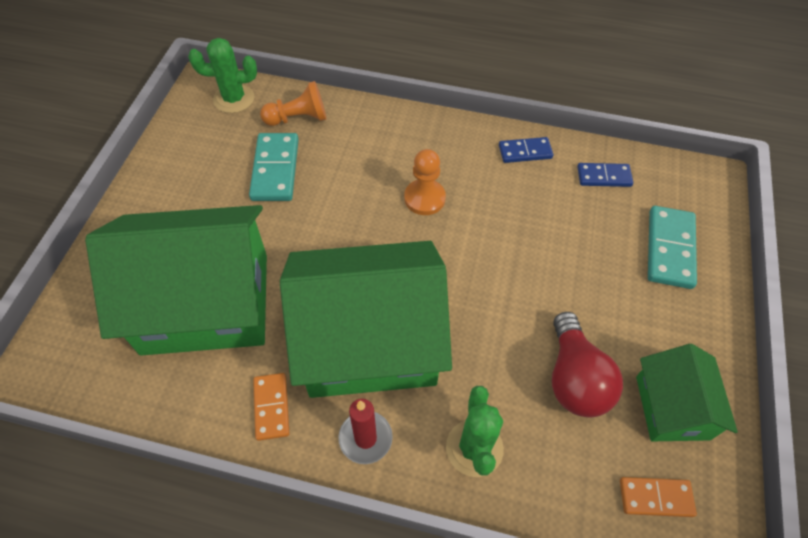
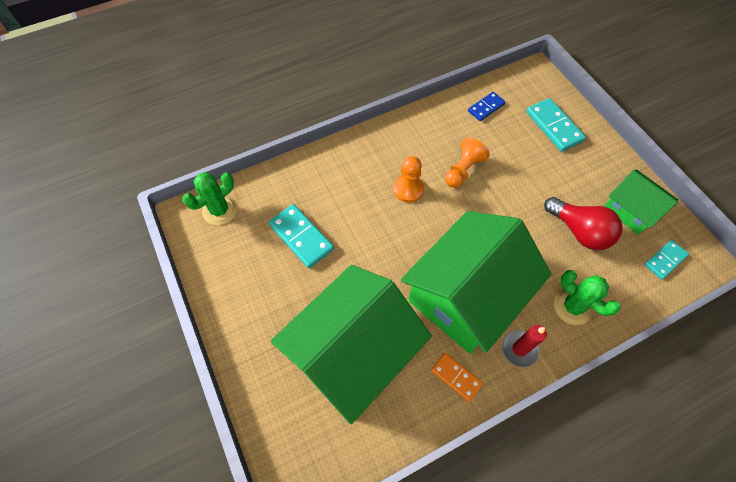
camera: 40 degrees left, 5 degrees up
orange pawn [260,81,326,126] -> orange pawn moved to [445,137,490,188]
blue domino [499,137,553,163] -> none
orange domino [620,477,697,517] -> turquoise domino [645,240,689,280]

